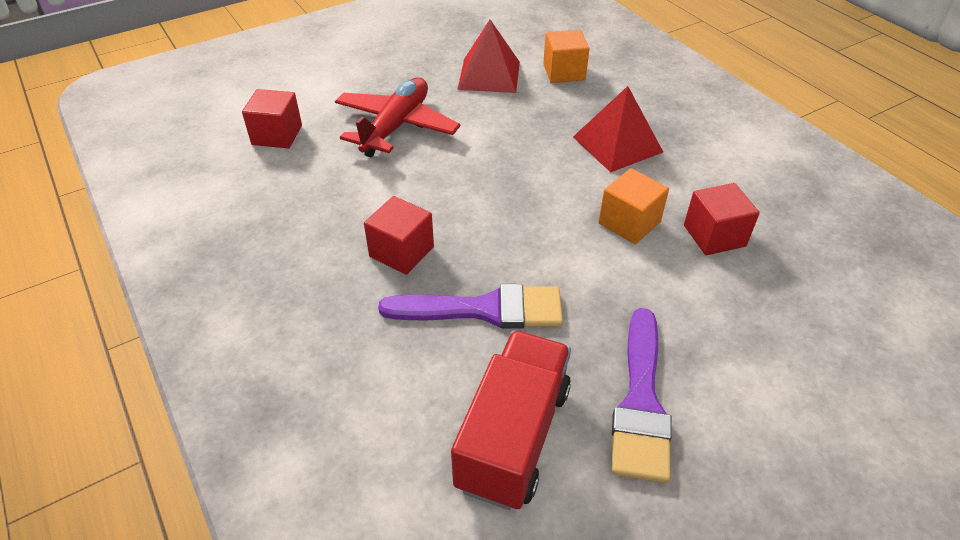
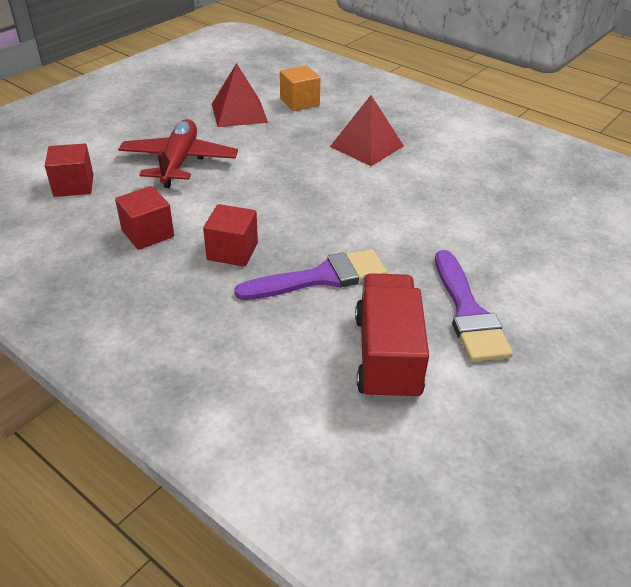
camera: 20 degrees left, 5 degrees down
orange cube [599,168,669,244] -> none
red cube [684,183,760,255] -> red cube moved to [115,186,174,250]

